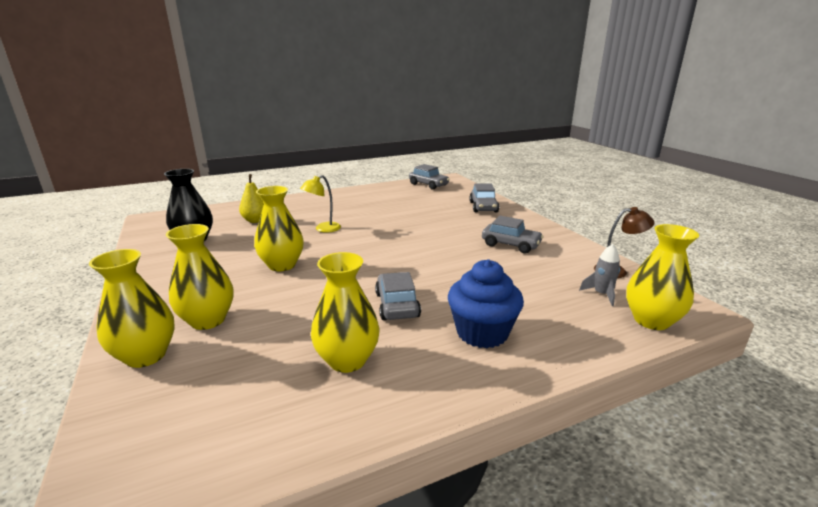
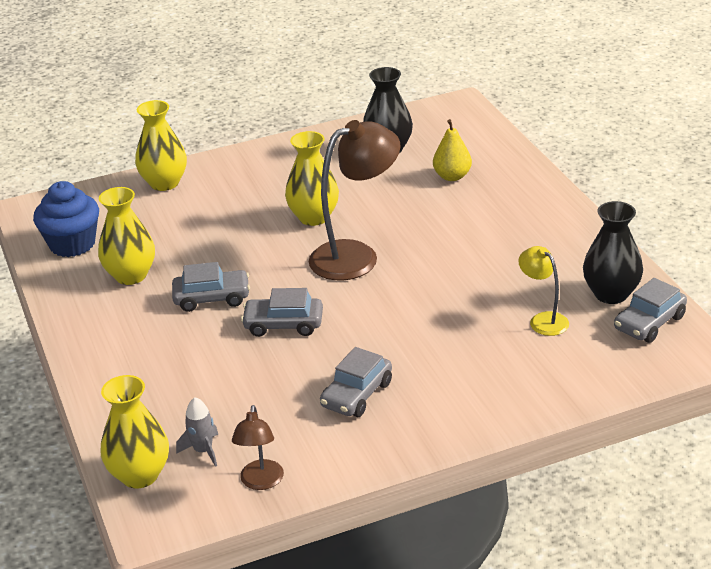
camera: 95 degrees right, 10 degrees up
yellow vase [166,224,234,330] -> none
yellow lamp [300,175,341,233] -> yellow lamp moved to [518,246,569,336]
blue cupcake [448,259,524,349] -> blue cupcake moved to [33,181,99,257]
grey car [469,183,499,212] -> grey car moved to [241,288,323,337]
none -> brown lamp [309,120,401,280]
none -> black vase [583,201,643,304]

